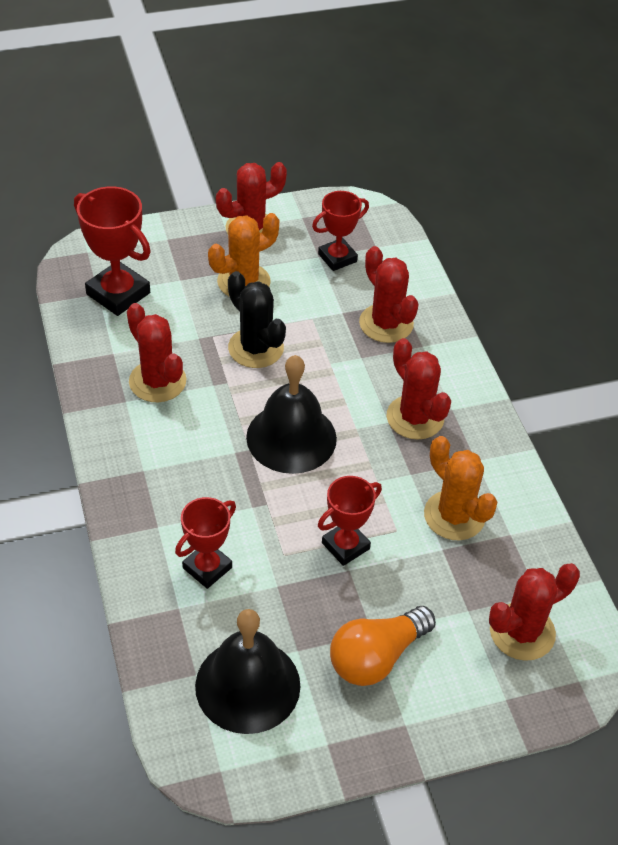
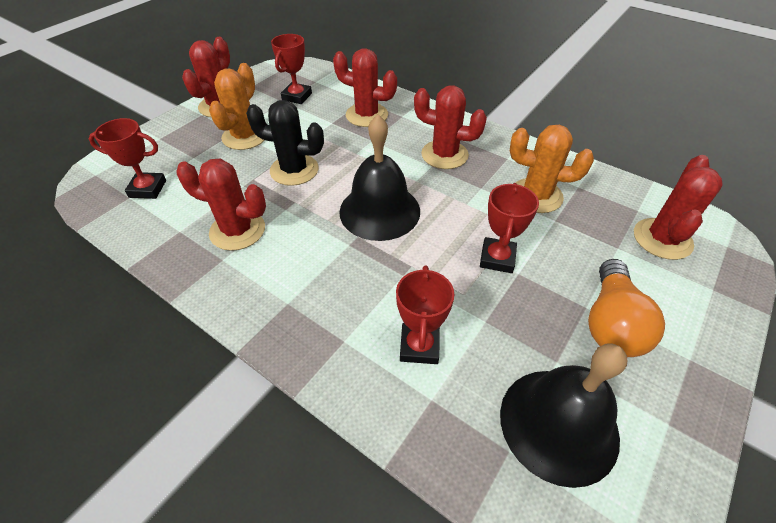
camera: 35 degrees left, 0 degrees up
red trophy [74,186,151,316] -> red trophy [89,118,166,199], size x0.65

